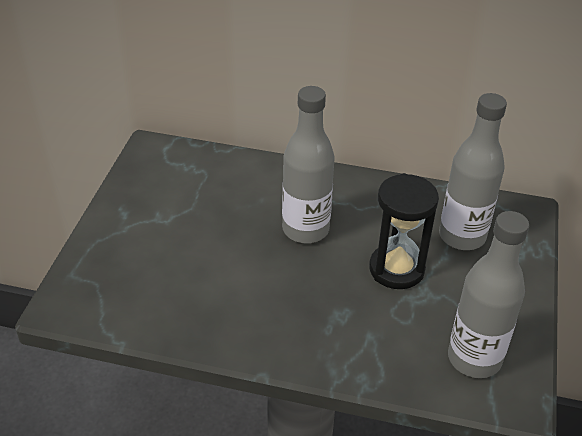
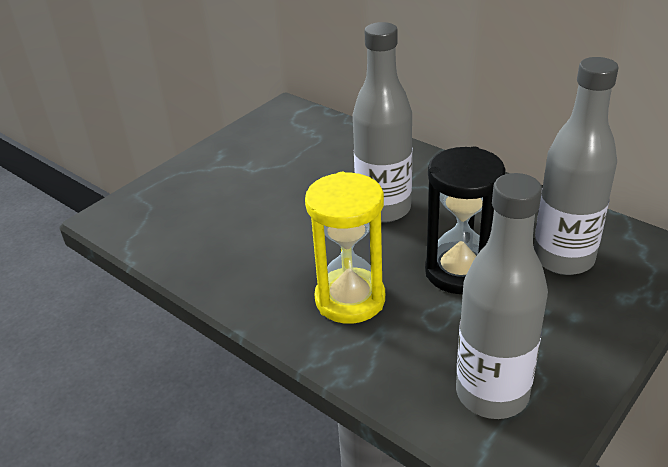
camera: 30 degrees right, 5 degrees down
none -> yellow hourglass [305,172,385,324]

